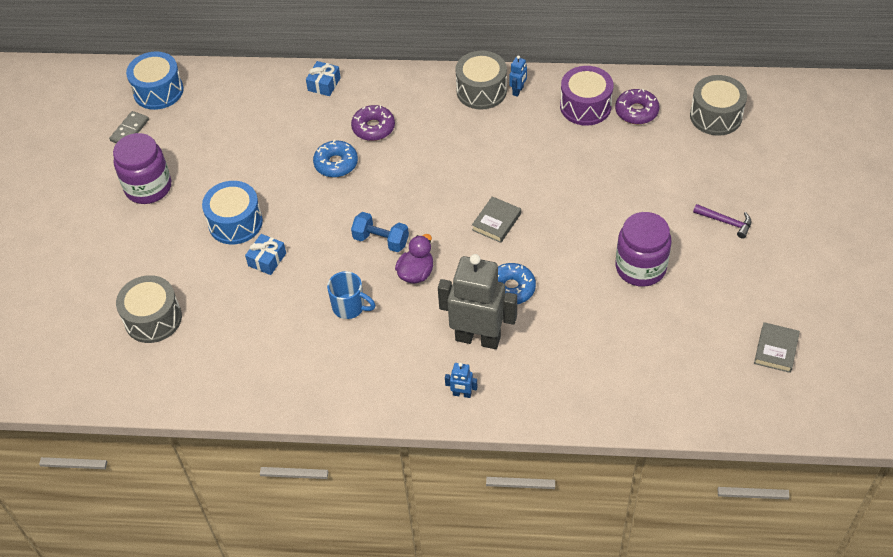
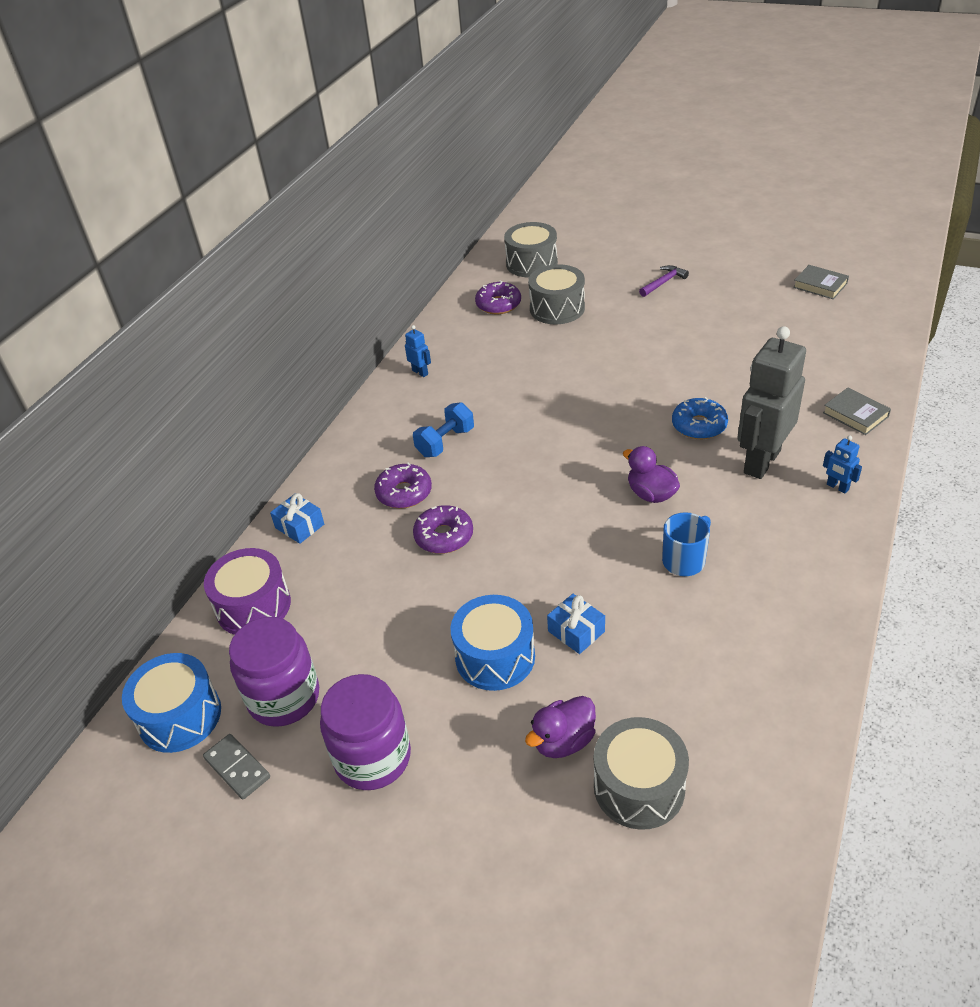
camera: 70 degrees left, 10 degrees down
blue donut [313,140,358,178] -> purple donut [413,505,473,554]
blue dumbbell [351,212,409,252] -> blue dumbbell moved to [413,402,474,457]
blue robot [445,363,477,398] -> blue robot turned 105 degrees clockwise [823,436,862,494]
grey drum [455,51,507,110] -> grey drum moved to [528,264,585,324]
grey book [472,196,521,243] -> grey book moved to [823,388,891,435]
purple drum [560,66,614,126] -> purple drum moved to [204,548,291,635]
purple jar [615,212,672,287] -> purple jar moved to [229,617,319,727]
none -> purple duck [525,696,596,758]

